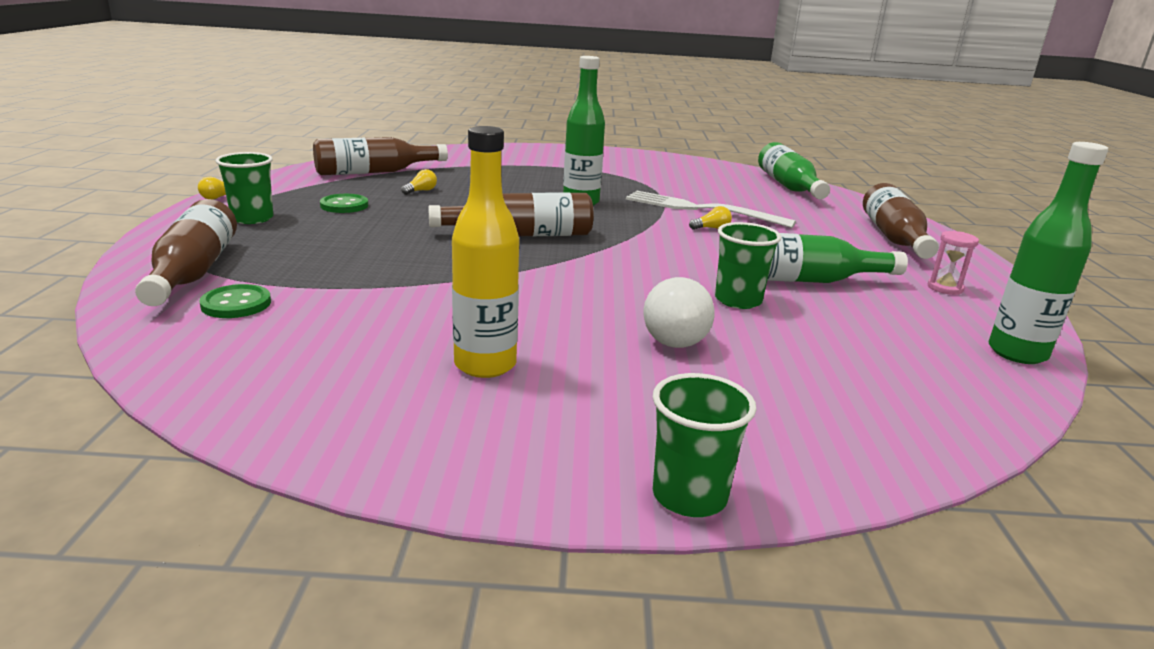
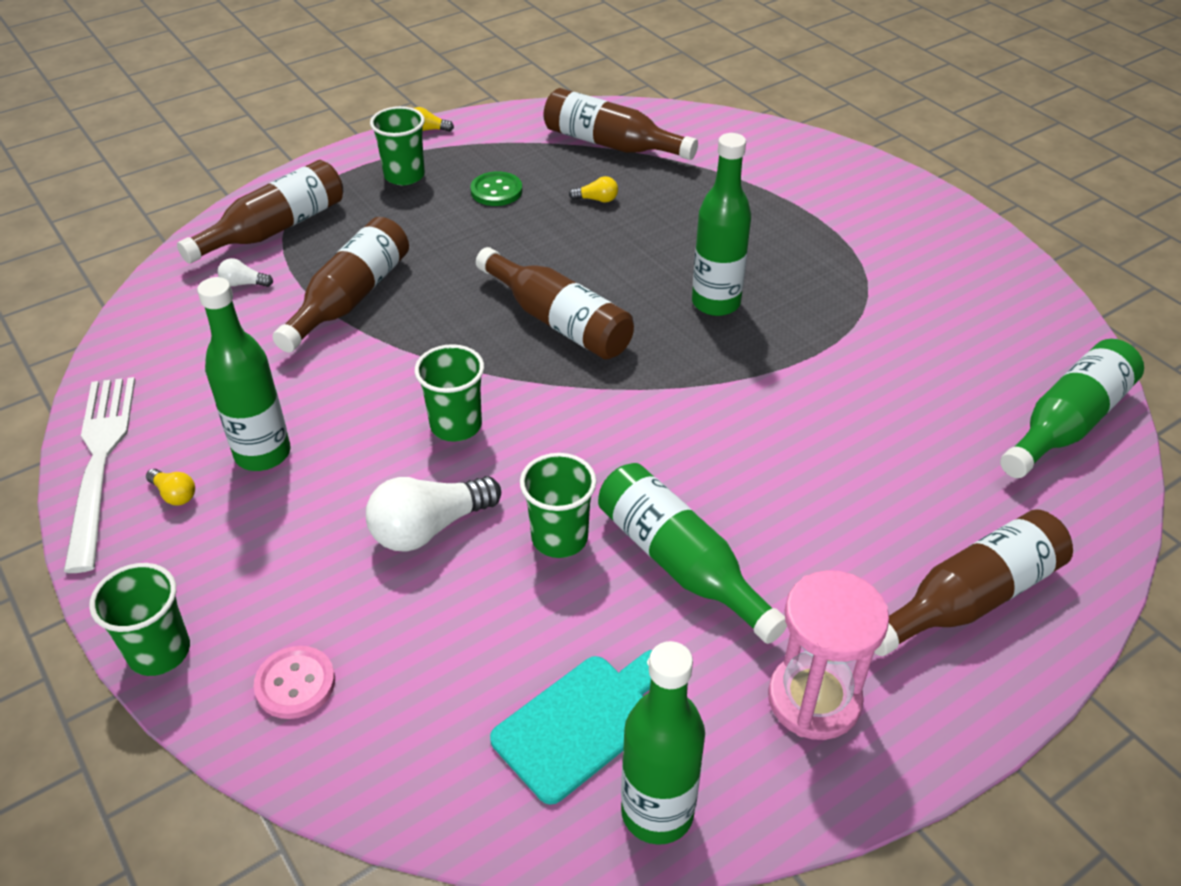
camera: 55 degrees right, 20 degrees up
green button [199,284,271,318] -> white light bulb [218,258,273,287]
yellow bottle [452,126,519,378] -> green bottle [197,277,291,471]
white fork [626,191,796,228] -> white fork moved to [64,377,135,573]
yellow light bulb [689,206,732,230] -> yellow light bulb moved to [146,469,195,505]
pink hourglass [928,231,979,295] -> pink hourglass [768,570,889,740], size x1.89
none -> pink button [254,646,335,719]
none -> brown bottle [272,217,409,353]
none -> green cup [415,344,484,442]
none -> turquoise cutting board [490,650,652,805]

